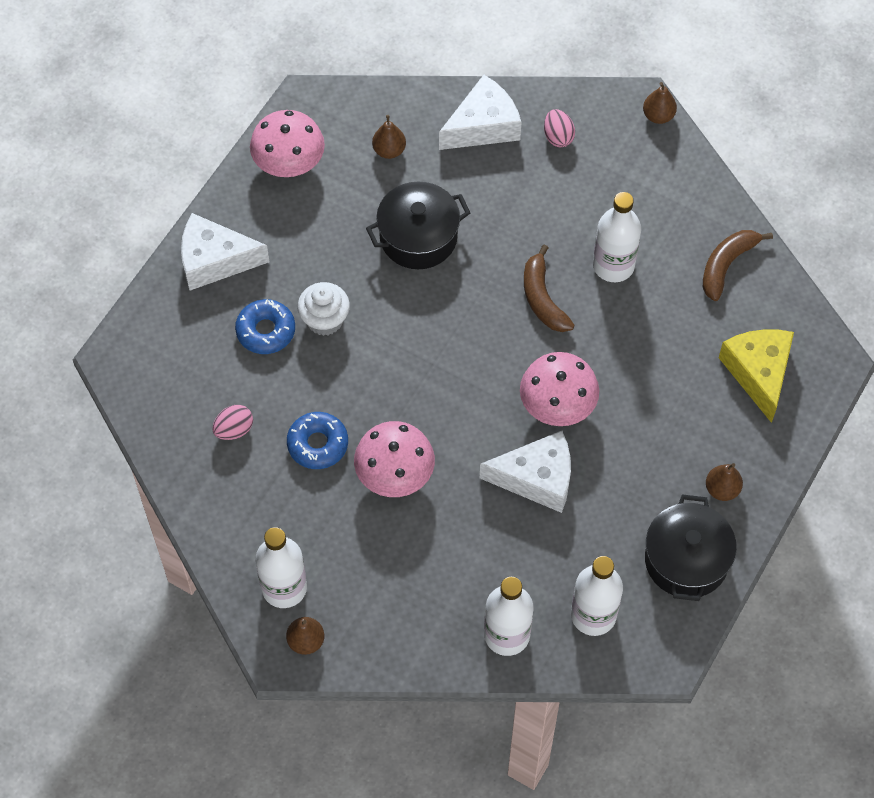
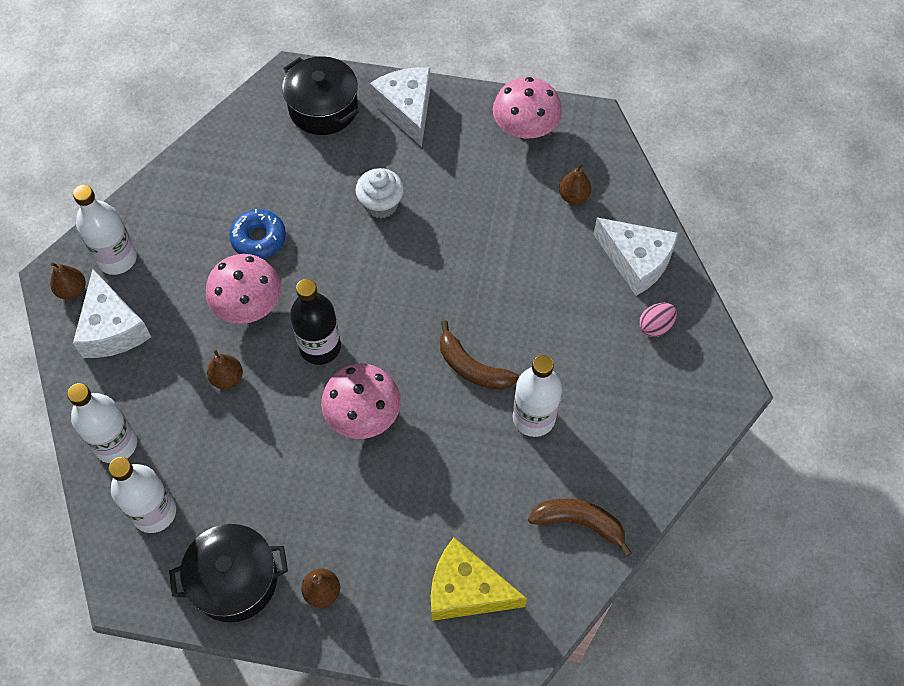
camera: 70 degrees right, 0 degrees up
pink egg [213,405,253,440] -> none
blue donut [235,299,295,354] -> none
black pot [366,181,470,269] -> black pot moved to [282,56,359,135]
white cheese [480,431,571,513] -> white cheese moved to [73,269,151,358]
brown banana [524,244,575,332] -> brown banana turned 105 degrees counterclockwise [440,320,519,390]
brown pear [643,82,677,124] -> brown pear moved to [207,349,243,389]
yellow cheese [719,329,794,423] -> yellow cheese turned 135 degrees counterclockwise [431,538,527,621]
none -> black bottle [290,279,341,365]

